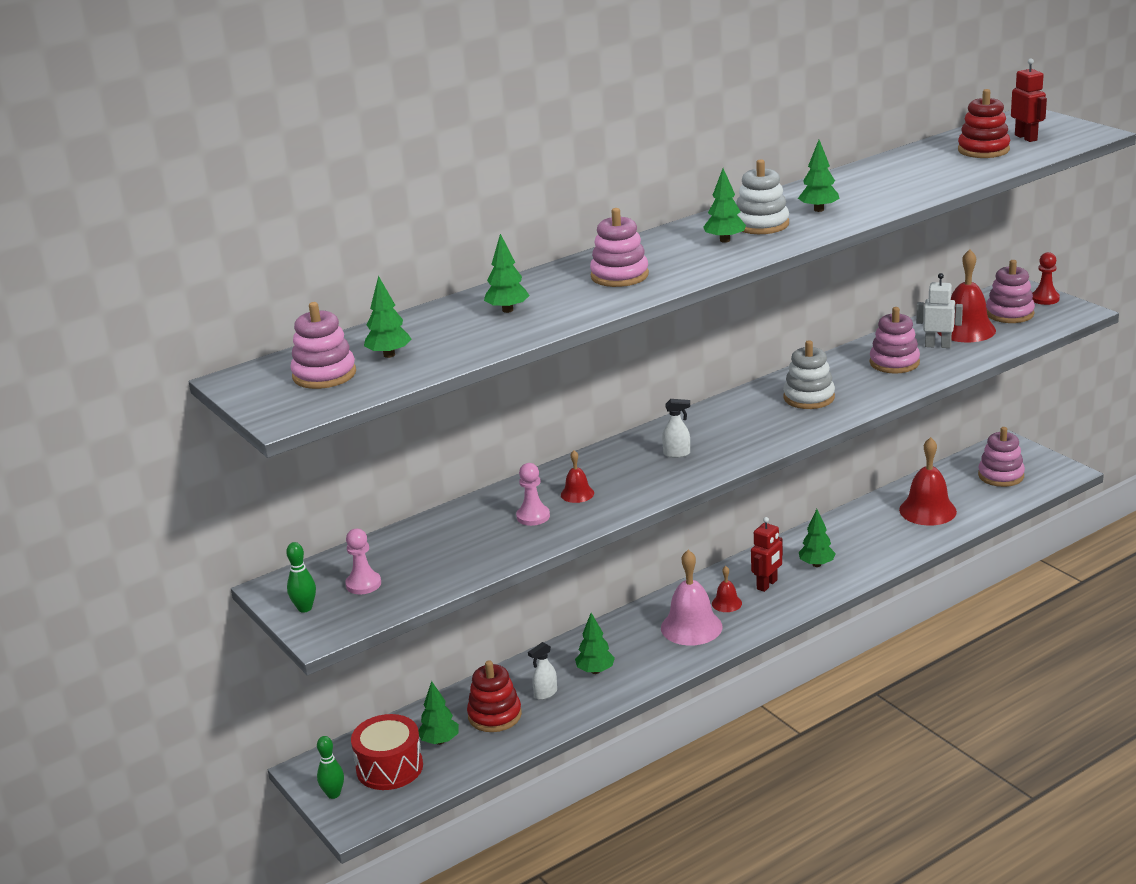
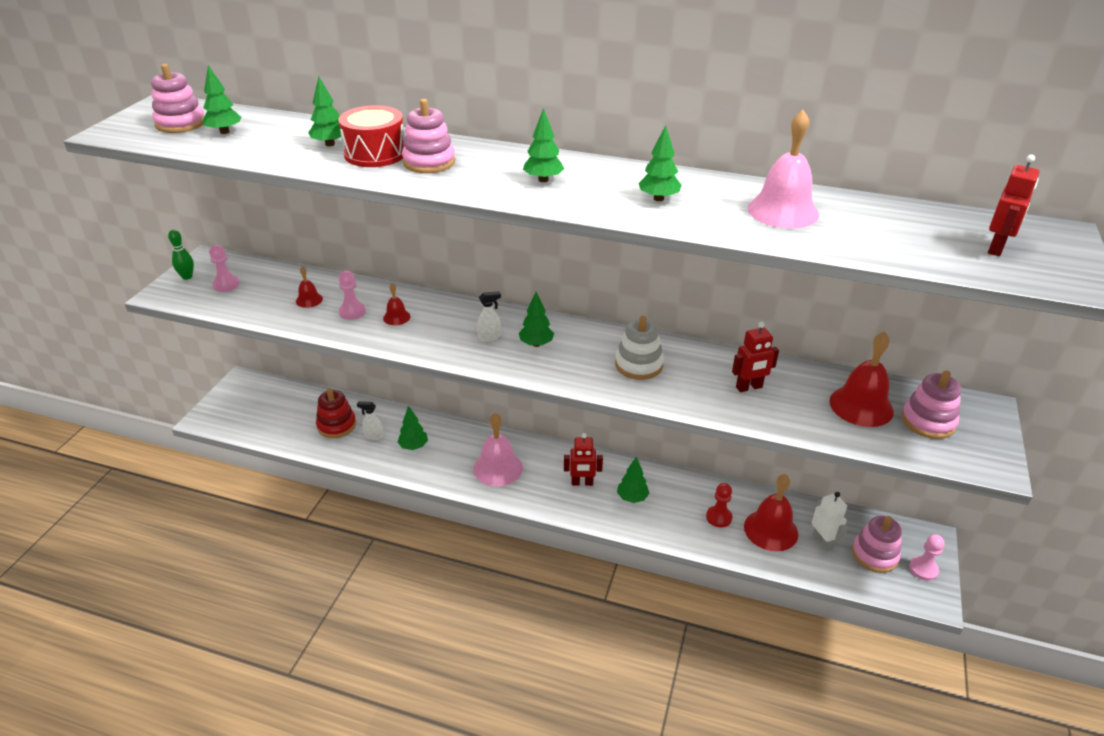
camera: 50 degrees right, 10 degrees up
green bowling pin [317,736,344,799] -> none
red drum [351,714,423,790] -> red drum moved to [339,105,405,167]
green tree [418,681,459,745] -> green tree moved to [519,292,554,347]
white spray bottle [662,399,690,458] -> white spray bottle turned 75 degrees counterclockwise [477,291,501,341]
red bell [712,566,742,612] -> red bell moved to [296,266,323,308]
white stacking toy [736,159,789,234] -> none
pink stacking toy [870,307,920,374] -> red robot [732,322,779,392]
white robot [916,273,963,348] -> white robot moved to [812,492,848,551]
red stacking toy [958,89,1010,158] -> none
red pawn [1032,252,1060,305] -> red pawn moved to [706,483,732,527]
none -> pink bell [748,110,819,229]
none -> pink pawn [909,534,945,581]

